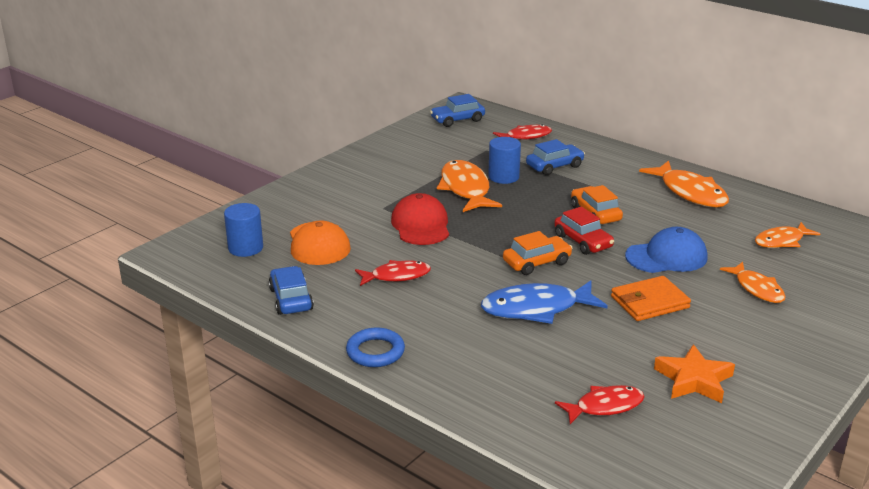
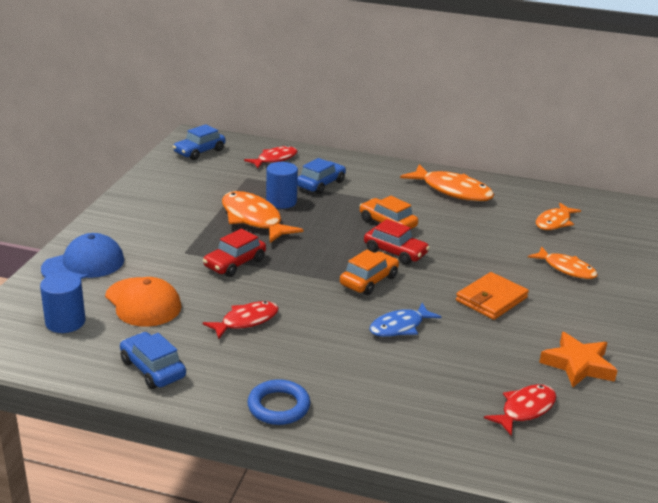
camera: 25 degrees left, 0 degrees up
red cap [391,193,449,245] -> red car [203,229,266,277]
blue fish [481,281,608,324] -> blue fish [369,303,441,337], size x0.64
blue cap [625,227,707,273] -> blue cap moved to [41,233,124,279]

